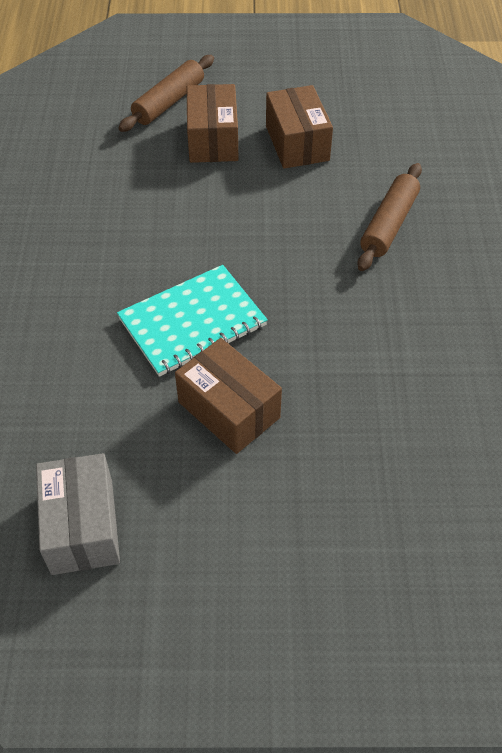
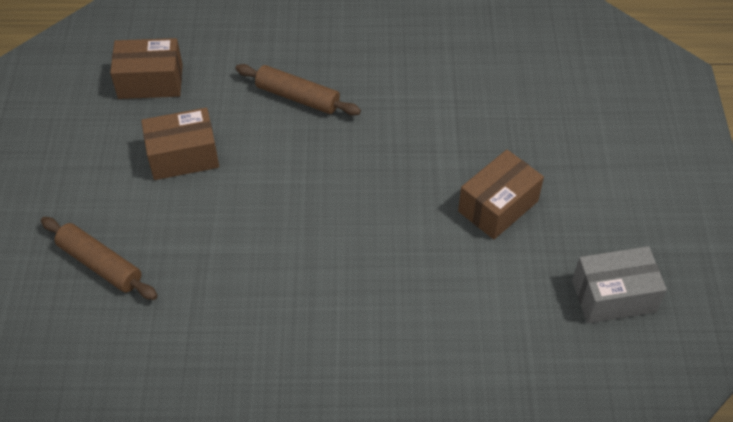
camera: 90 degrees left, 0 degrees up
turquoise notebook [117,265,268,377] -> none
brown box [187,84,238,163] -> brown box moved to [110,38,183,99]

